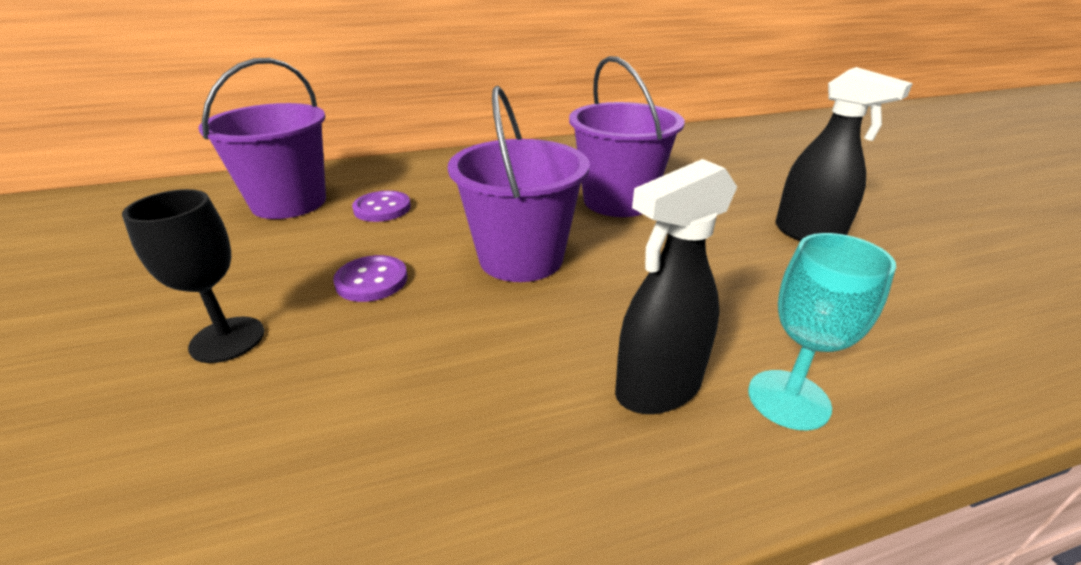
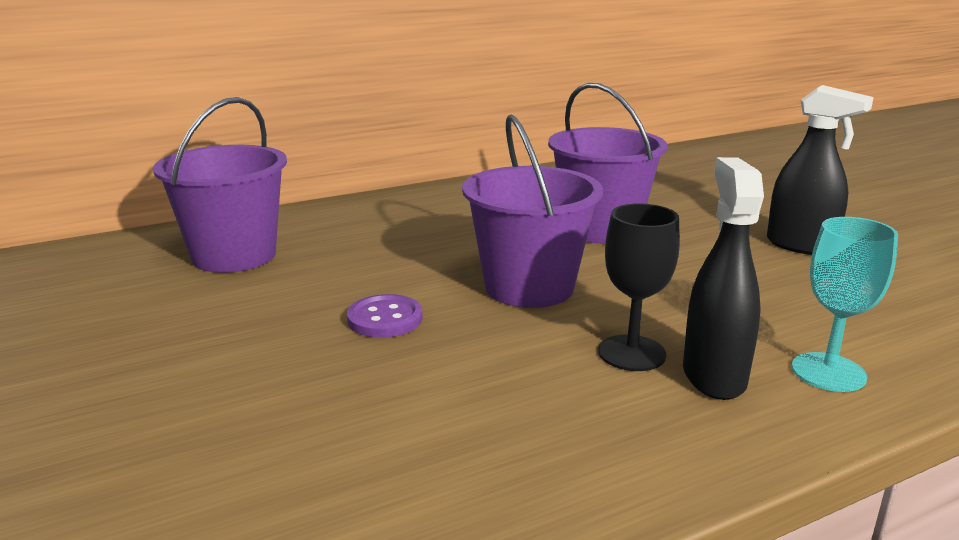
camera: 10 degrees left, 10 degrees down
black goblet [122,189,265,363] -> black goblet moved to [598,203,680,371]
purple button [352,191,411,222] -> none
black spray bottle [615,159,737,414] -> black spray bottle turned 135 degrees clockwise [683,157,764,400]

